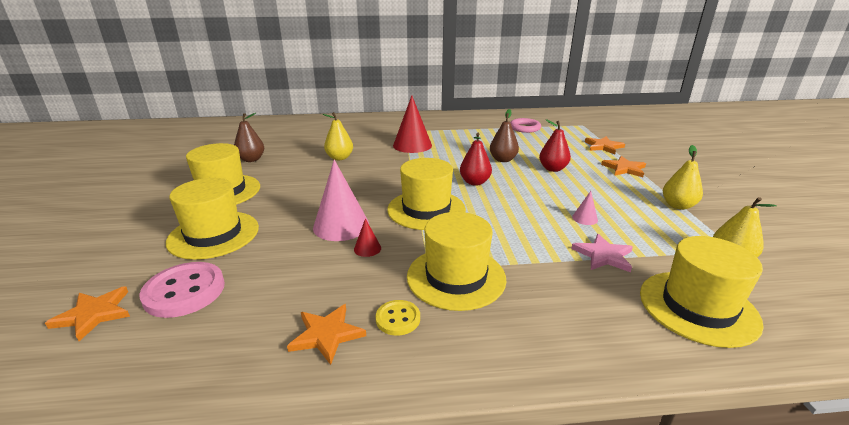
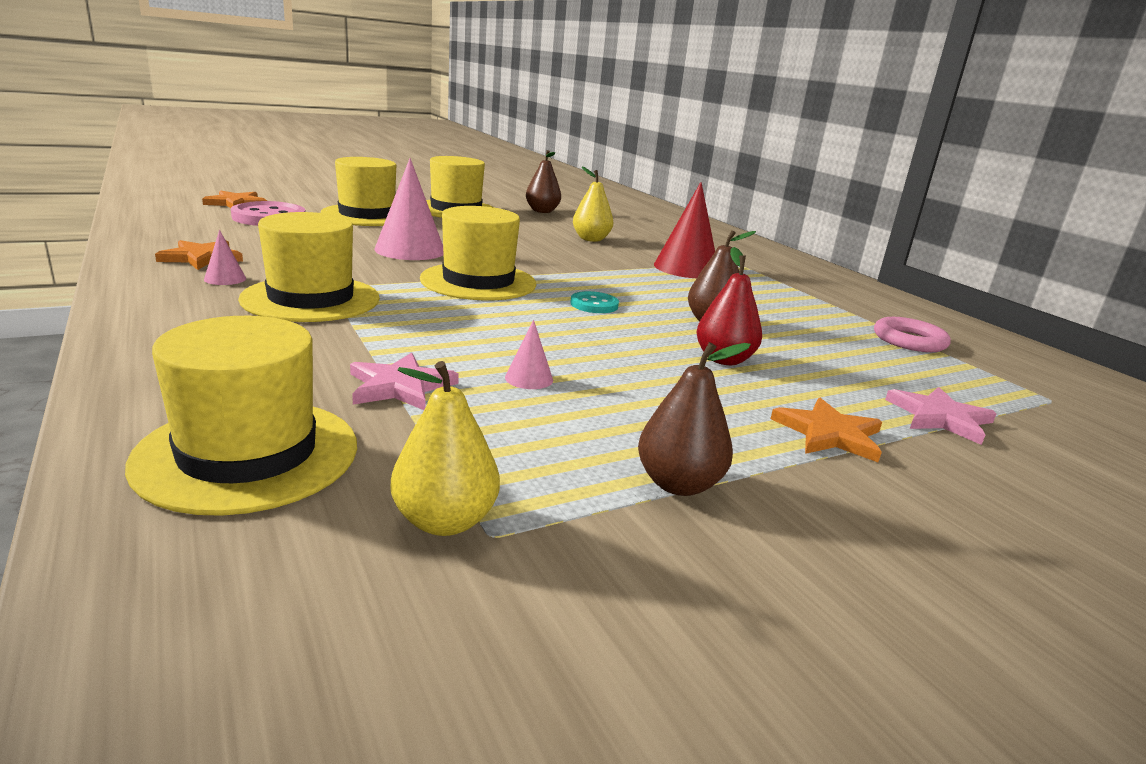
camera: 65 degrees right, 5 degrees down
red cone [354,218,381,257] -> none
yellow button [376,300,420,336] -> pink cone [204,230,246,285]
red pear [460,133,492,186] -> turquoise button [570,291,619,313]
orange star [585,136,625,154] -> pink star [885,387,997,445]
yellow pear [663,145,703,210] -> brown pear [638,342,751,496]

